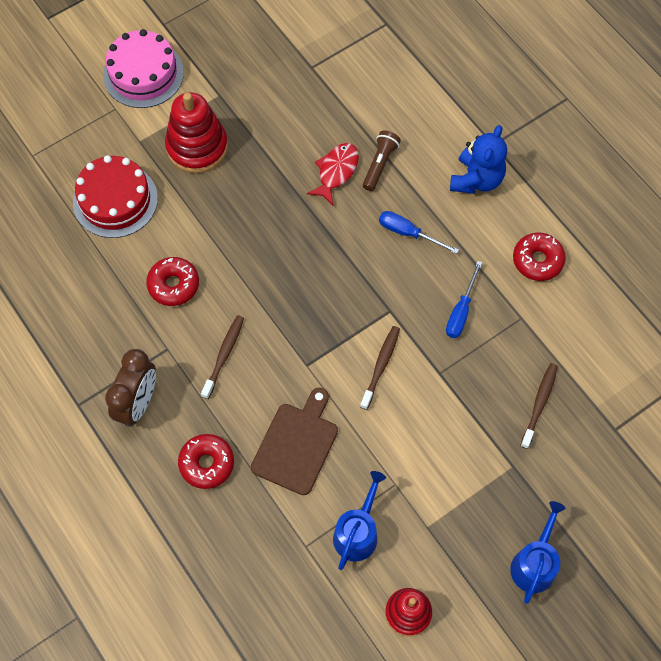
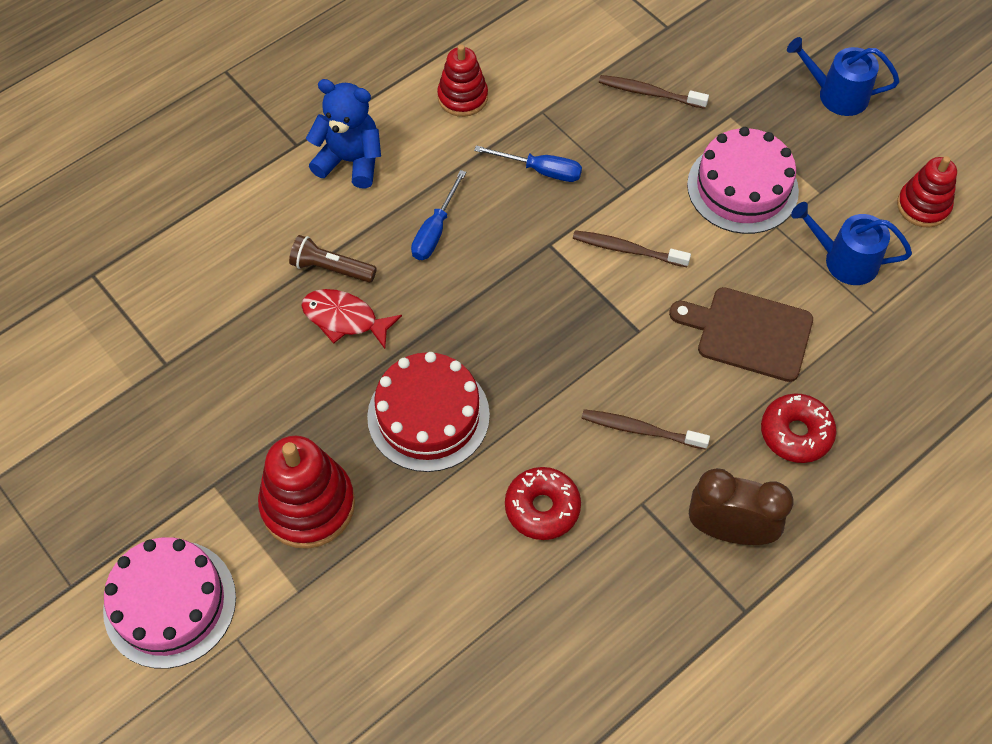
camera: 95 degrees left, 5 degrees down
red cake [73,155,158,238] -> red cake moved to [367,352,490,472]
red donut [513,233,566,281] -> red stacking toy [437,45,488,117]
none -> pink cake [687,127,799,234]

